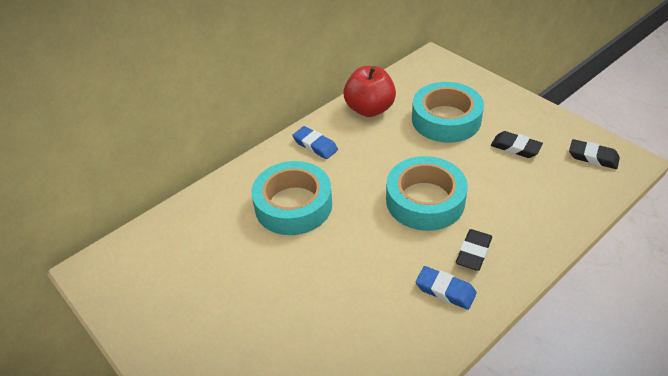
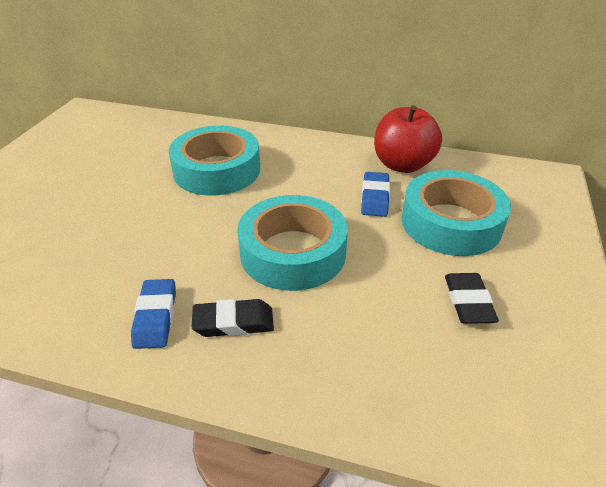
camera: 55 degrees right, 5 degrees down
blue eraser [292,126,338,159] -> blue eraser moved to [361,172,390,217]
black eraser [569,139,620,169] -> none

